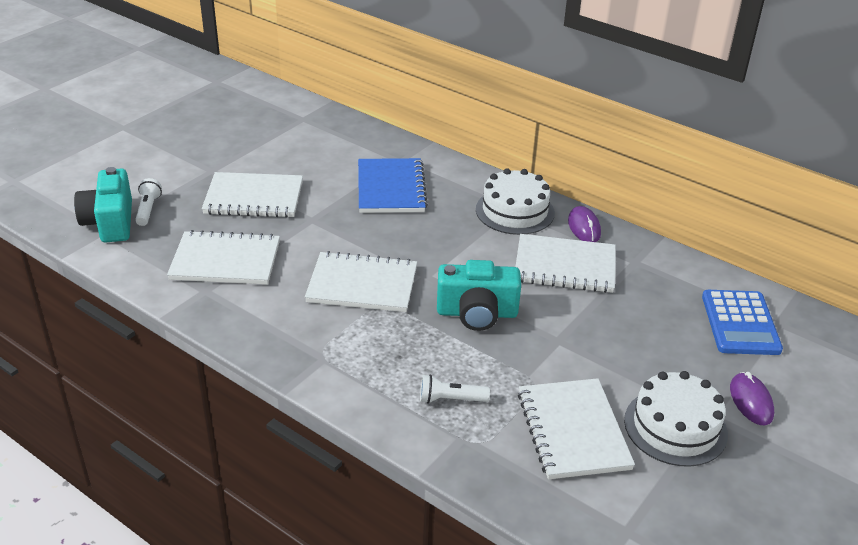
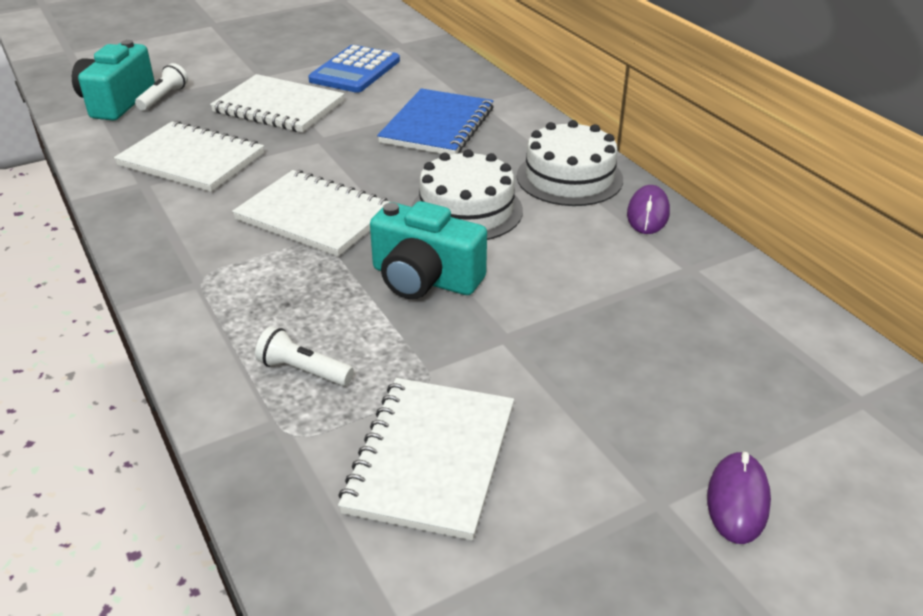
camera: 25 degrees right, 0 degrees up
white notebook [515,234,616,293] -> none
white cake [624,371,728,467] -> white cake moved to [411,149,523,240]
blue calculator [702,290,783,355] -> blue calculator moved to [308,45,400,93]

